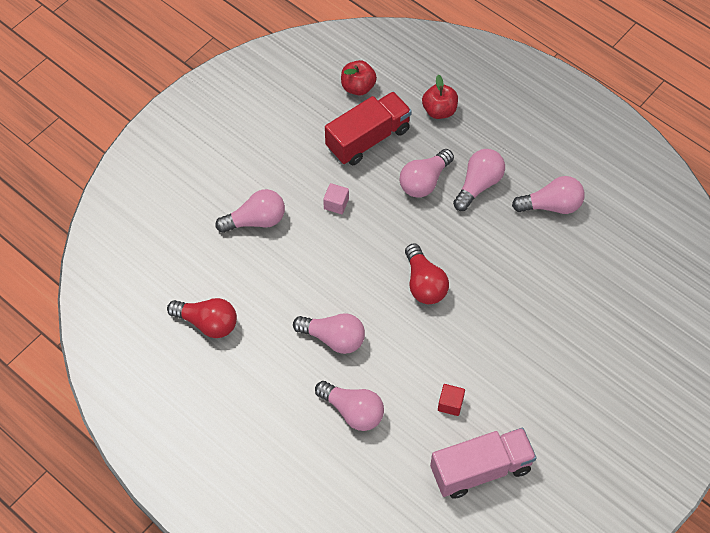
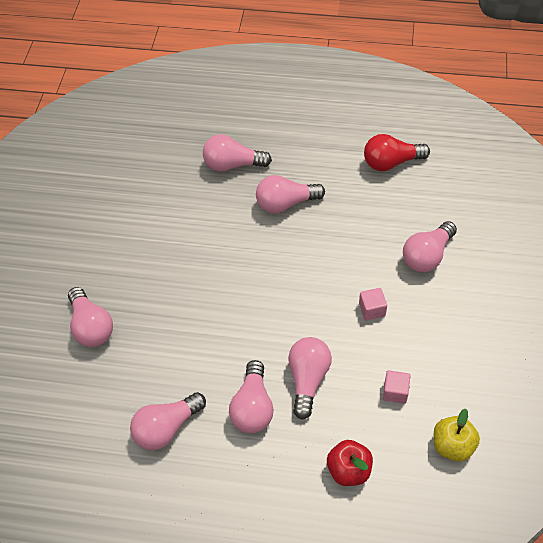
camera: 150 degrees right, 5 degrees down
red truck [325,92,412,166] -> pink cube [383,370,411,404]
red apple [341,60,377,95] -> yellow apple [434,409,480,462]
red light bulb [405,243,449,304] -> none
pink truck [430,428,537,499] -> none
red cube [438,384,465,416] -> none
none -> pink light bulb [68,287,113,347]

